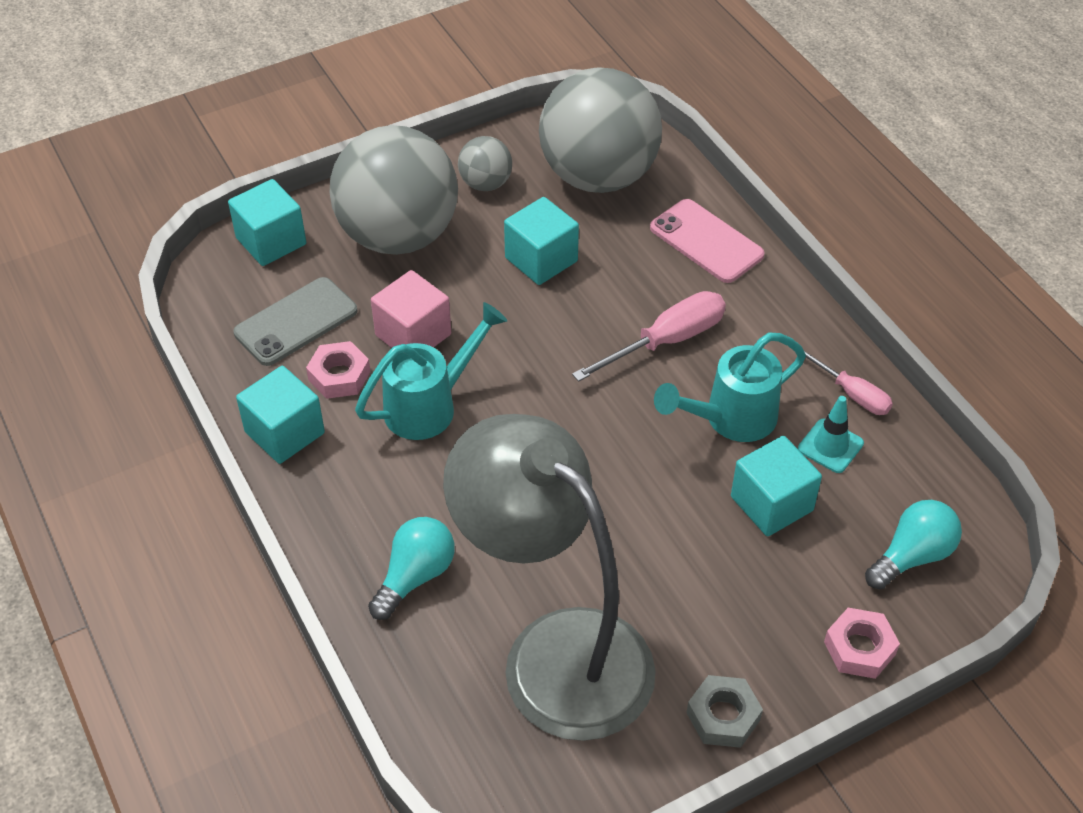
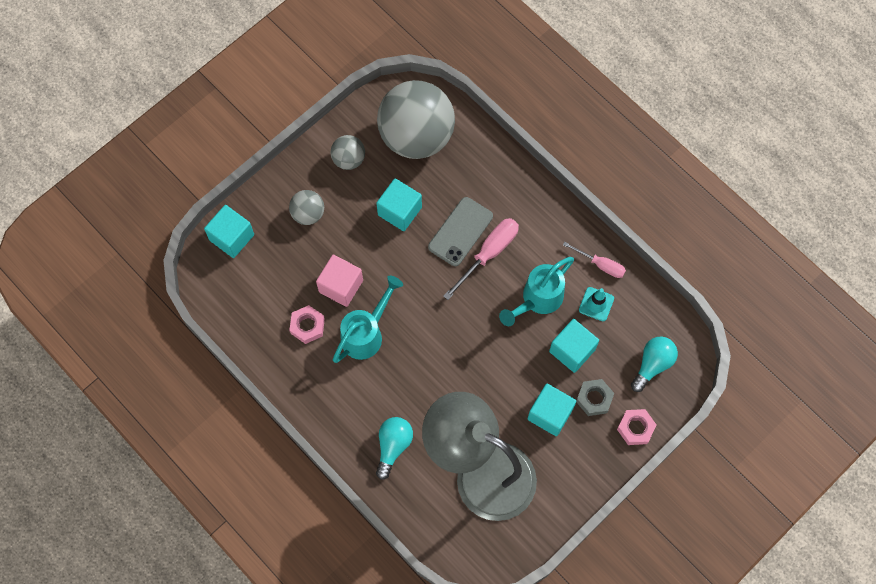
camera: 15 degrees left, 20 degrees up
grey phone [233,277,357,366] -> grey phone moved to [428,197,493,266]
turquoise cube [236,366,325,464] -> turquoise cube moved to [528,384,576,436]
grey ball [330,125,458,255] -> grey ball [289,190,324,225], size x0.45
pink phone [650,199,765,283] -> none
grey nut [687,675,763,748] -> grey nut moved to [576,379,614,416]

